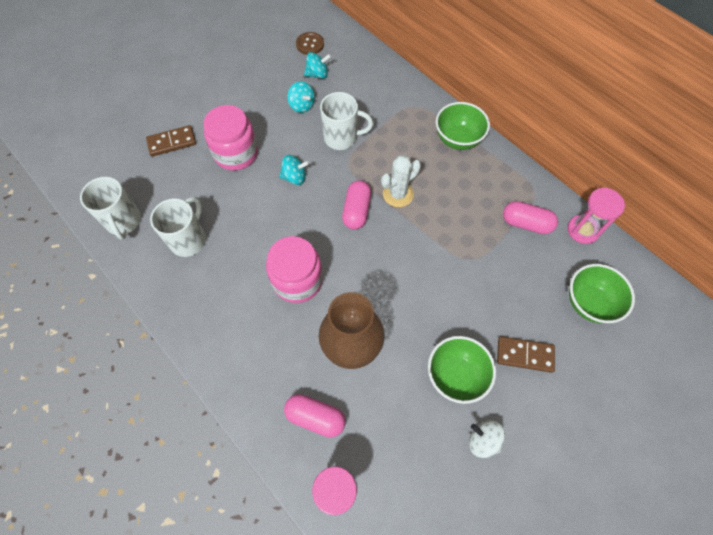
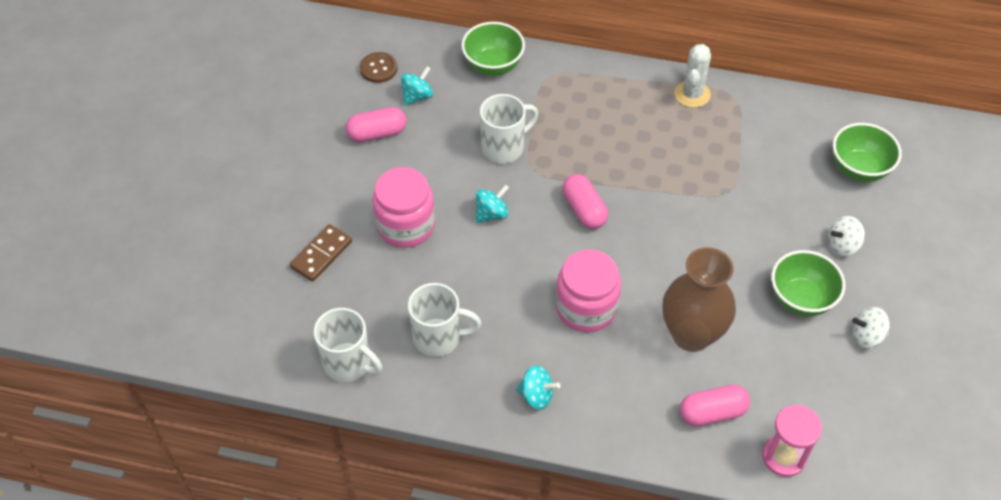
camera: 35 degrees left, 10 degrees down
white mug [150,197,206,257] -> white mug turned 105 degrees clockwise [408,283,481,357]
turquoise spinning top [287,81,315,113] -> turquoise spinning top moved to [516,365,560,410]
white cactus [381,155,421,207] -> white cactus moved to [674,44,711,108]
green bowl [436,102,490,150] -> green bowl moved to [461,22,525,76]
brown domino [497,336,555,373] -> white spinning top [828,216,865,256]
pink capsule [503,201,558,234] -> pink capsule moved to [345,107,406,142]
pink hourglass [567,188,625,244] -> none

